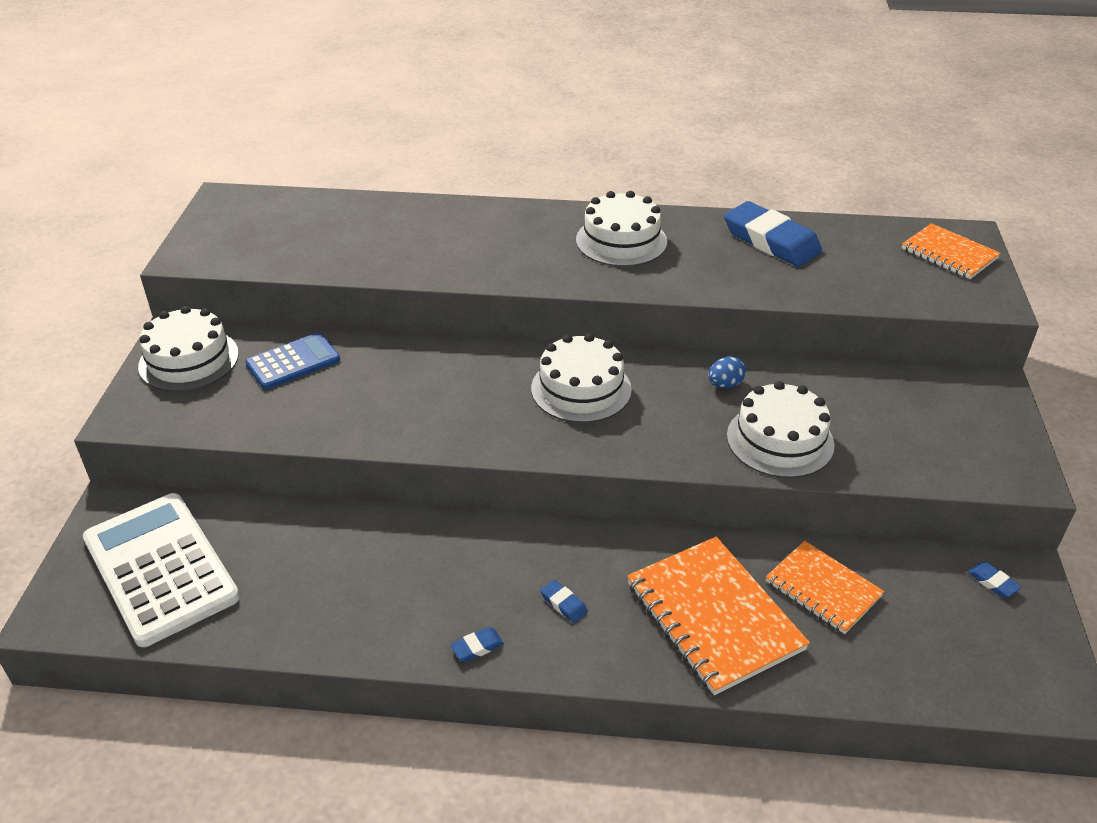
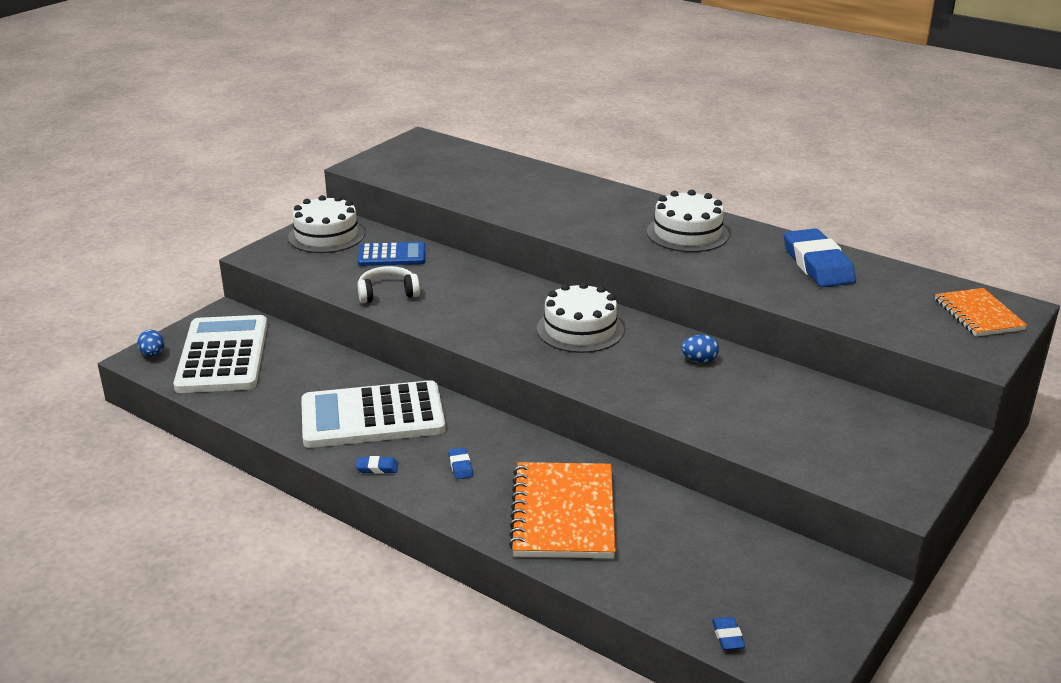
camera: 30 degrees right, 10 degrees down
white cake [727,381,834,478] -> none
orange notebook [766,541,884,634] -> none
blue eraser [968,562,1021,598] -> blue eraser moved to [712,617,745,650]
none -> blue egg [137,330,164,357]
none -> white calculator [301,380,446,448]
none -> white headphones [357,266,420,303]

